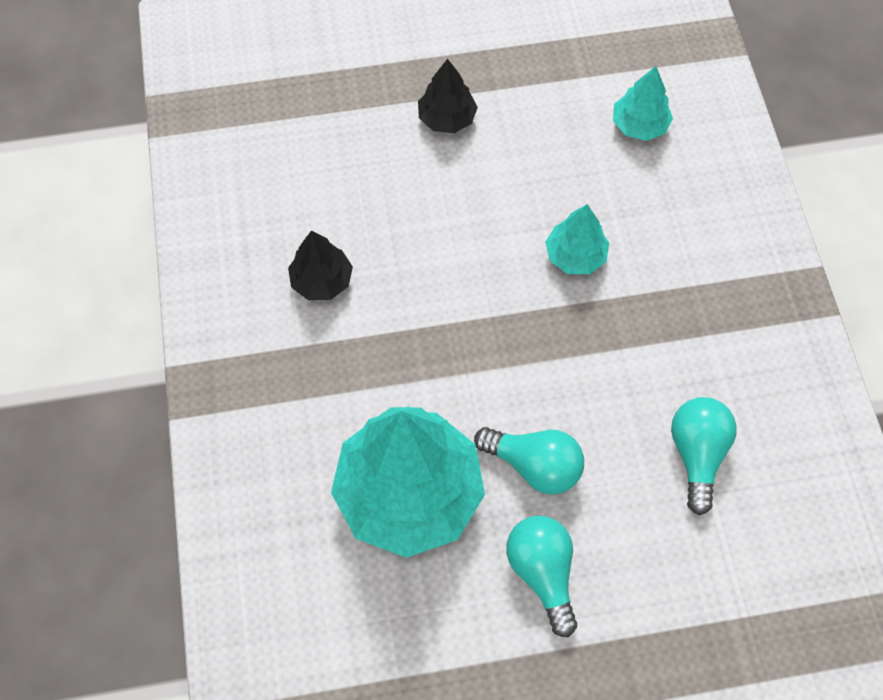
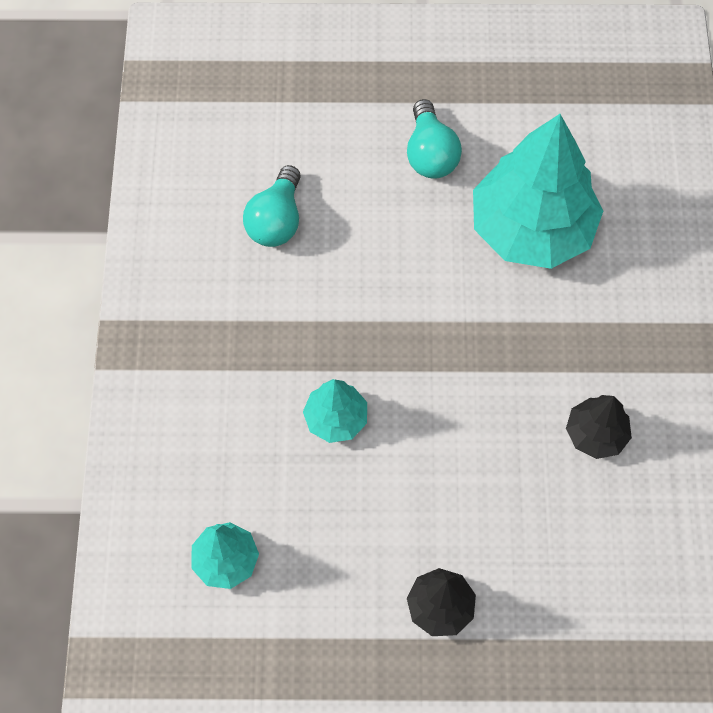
camera: 170 degrees left, 0 degrees up
turquoise light bulb [474,427,584,494] -> none

